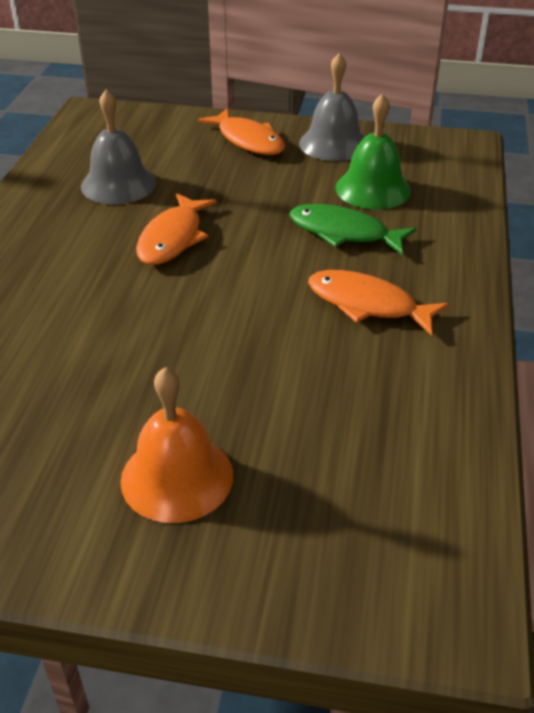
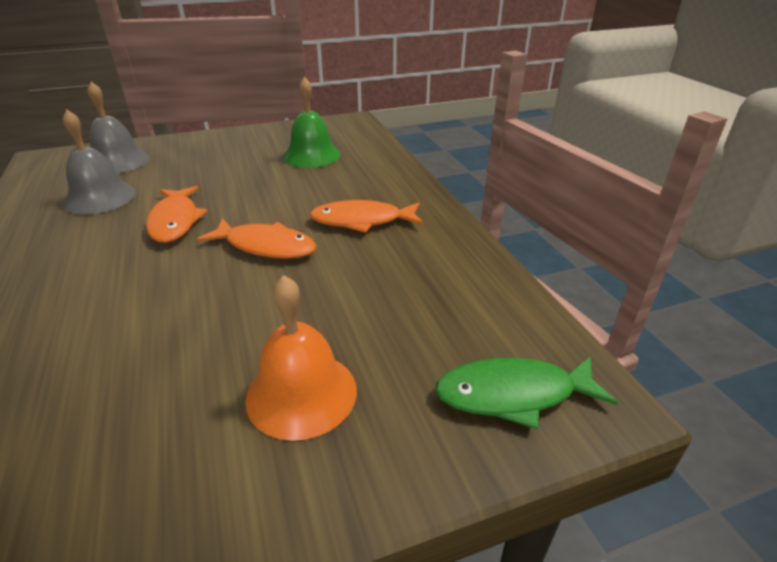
camera: 30 degrees left, 5 degrees down
orange fish [198,108,285,155] -> orange fish moved to [197,218,317,259]
green fish [289,204,416,255] -> green fish moved to [435,357,618,429]
grey bell [299,53,365,161] -> grey bell moved to [87,82,149,173]

